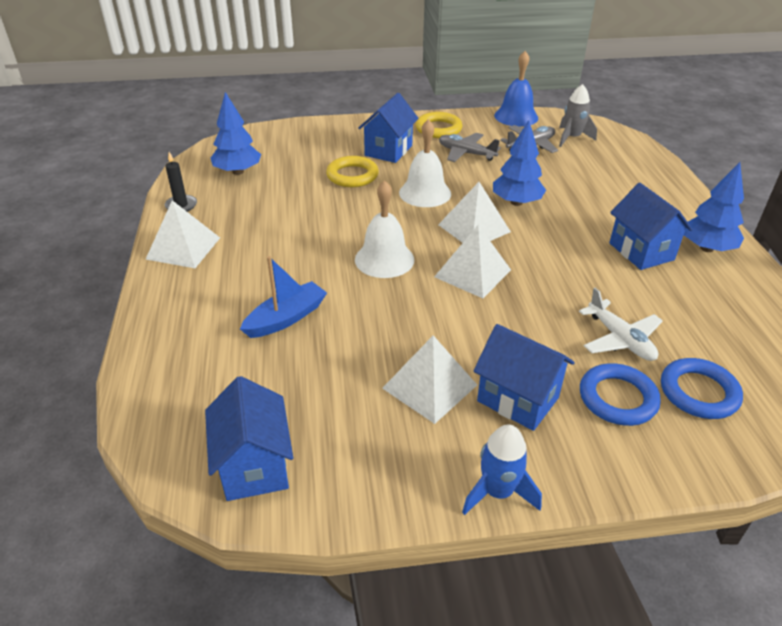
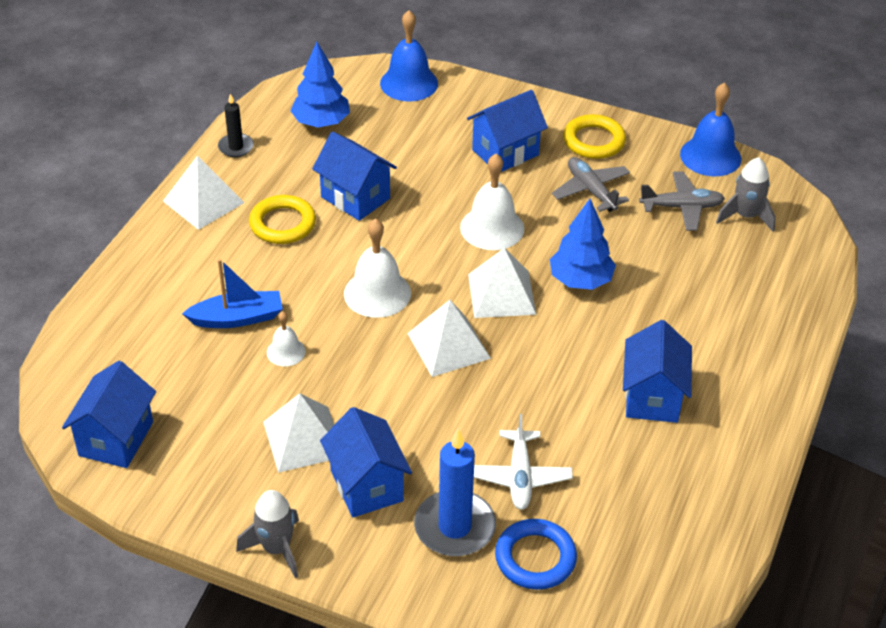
camera: 30 degrees right, 5 degrees up
yellow ring [326,156,379,187] -> yellow ring moved to [249,195,316,244]
blue rocket [462,424,542,515] -> grey rocket [236,490,299,578]
blue ring [580,363,661,426] -> blue candle [414,429,496,556]
blue tree [684,162,744,252] -> none
none -> white bell [267,311,306,366]
none -> blue house [312,132,397,221]
none -> blue bell [380,10,438,101]

